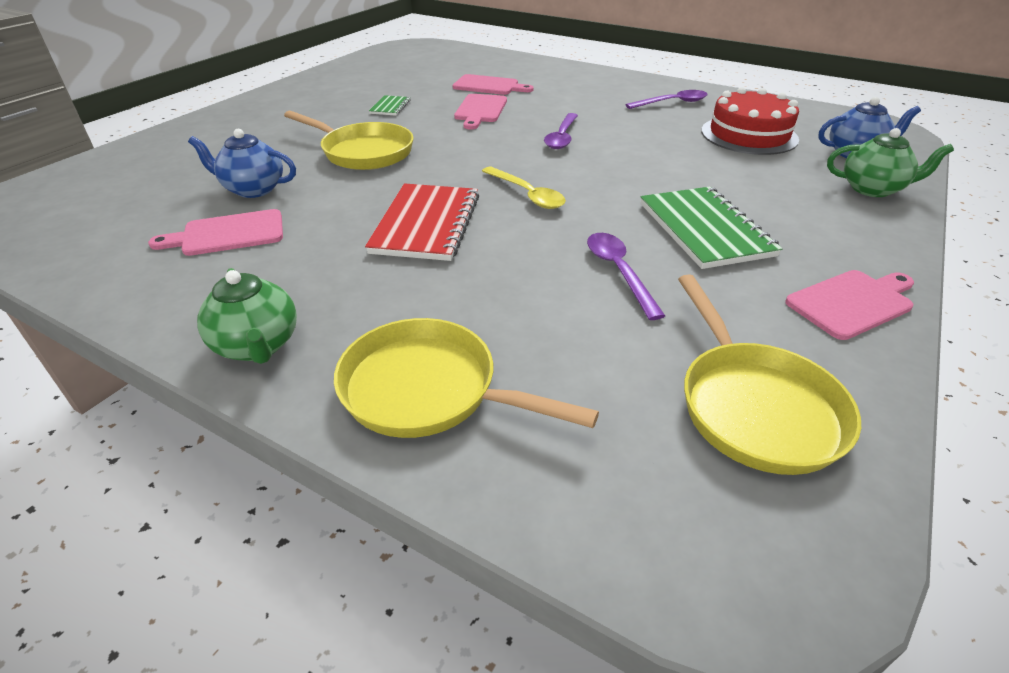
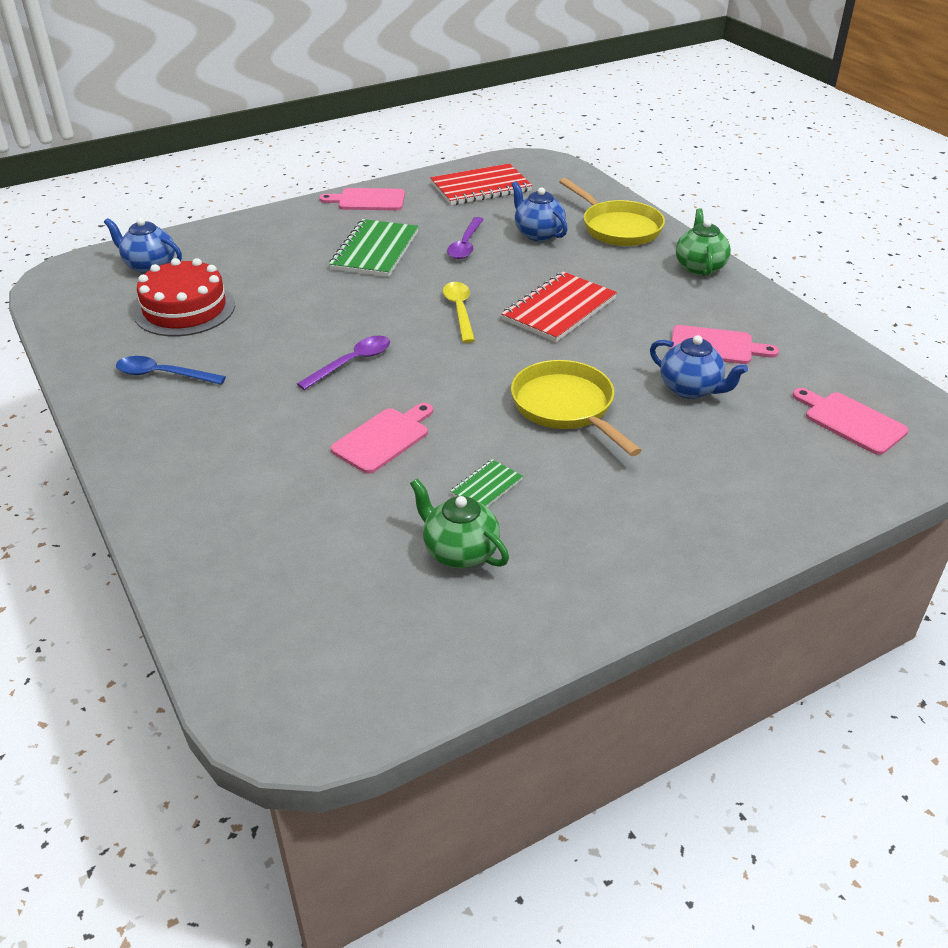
camera: 150 degrees left, 0 degrees up
pink cutting board [453,74,534,95] -> pink cutting board moved to [793,388,909,455]
purple spoon [626,90,708,109] -> blue spoon [116,356,226,385]
yellow pan [678,274,861,475] -> red notebook [430,163,532,205]
green teapot [827,128,954,197] -> green teapot moved to [410,479,509,569]
none -> blue teapot [511,181,568,241]

